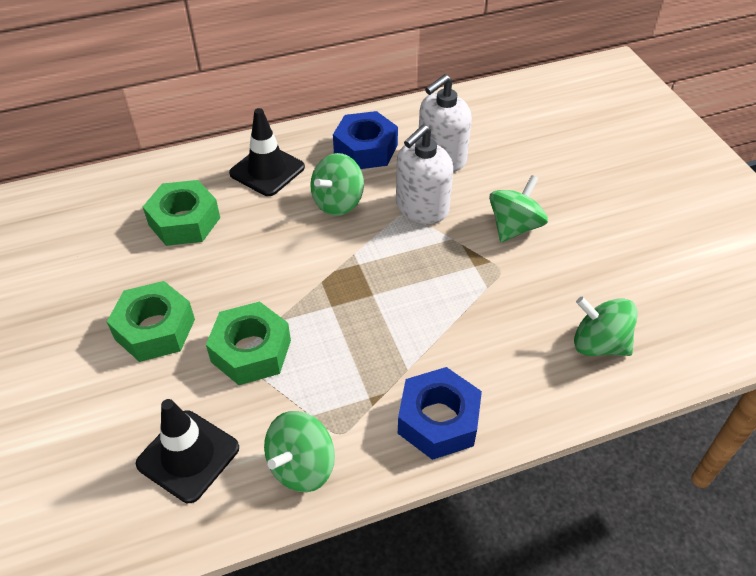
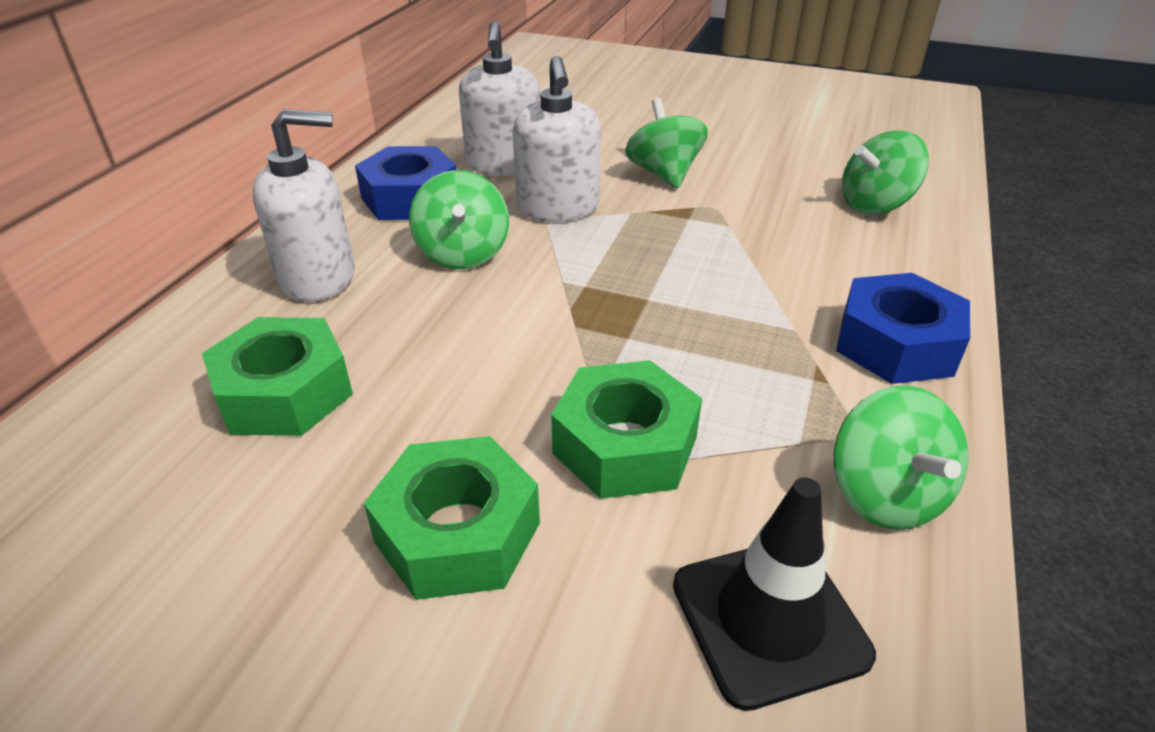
camera: 50 degrees left, 10 degrees down
black traffic cone [229,108,305,196] -> white soap dispenser [252,109,355,301]

